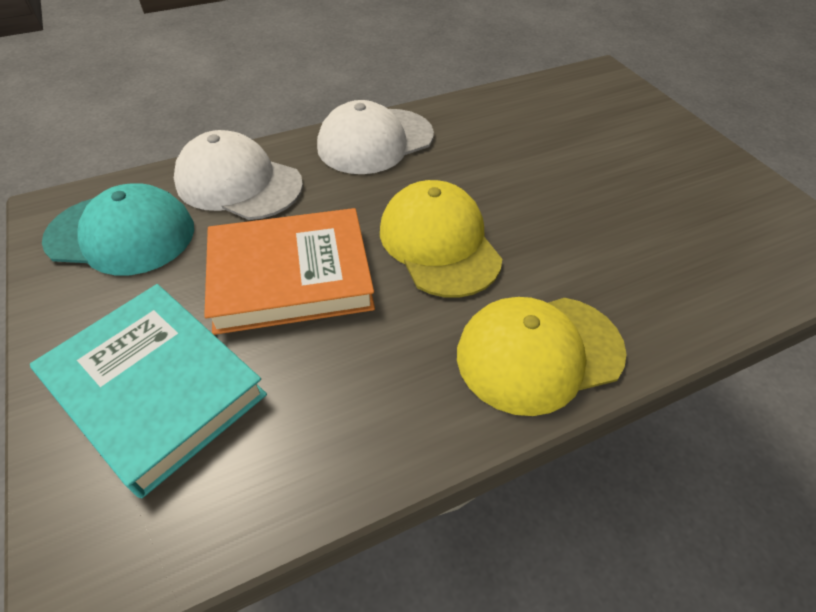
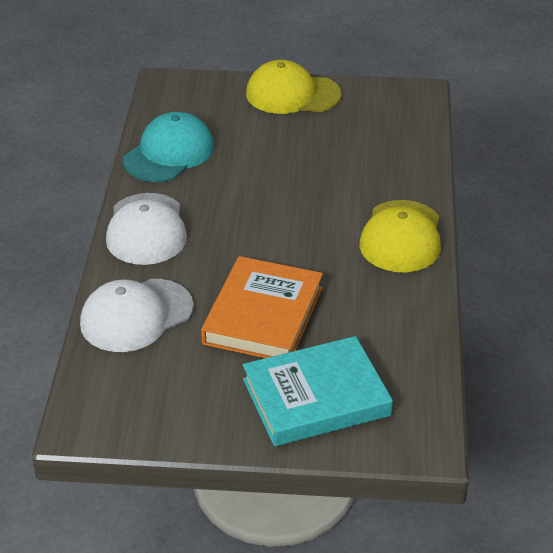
camera: 60 degrees left, 10 degrees down
turquoise cap [42,183,194,275] -> turquoise cap moved to [123,112,214,182]
yellow cap [380,180,502,298] -> yellow cap moved to [246,60,342,114]

